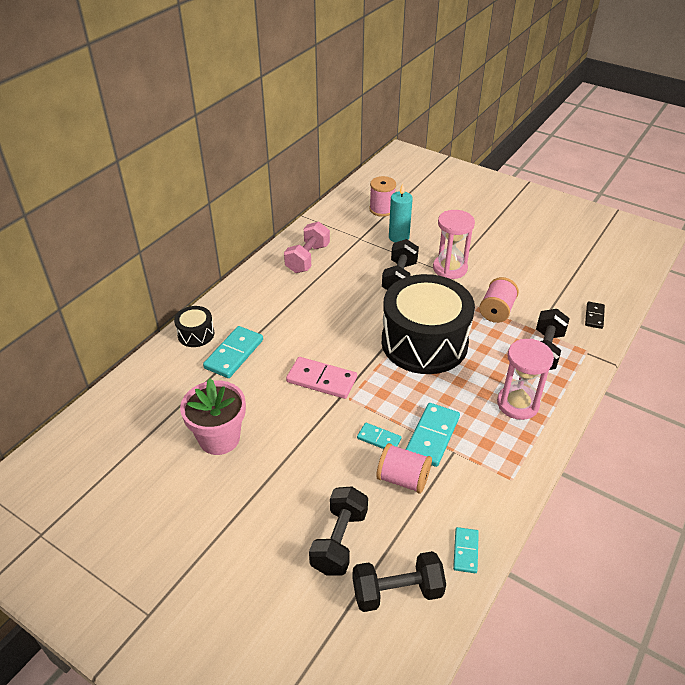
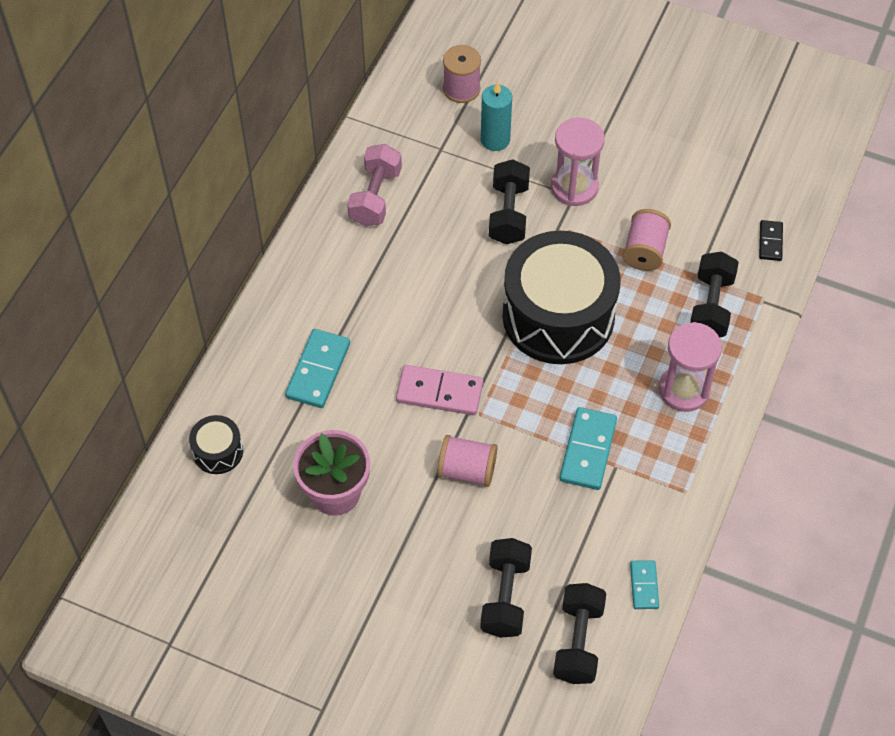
camera: 10 degrees left, 15 degrees up
black drum [174,306,214,347] -> black drum moved to [189,415,243,474]
black dumbbell [353,551,446,612] -> black dumbbell turned 60 degrees counterclockwise [553,583,606,684]
turquoise domino [357,423,401,449] -> none
pink spool [376,443,432,494] -> pink spool moved to [437,435,498,487]

